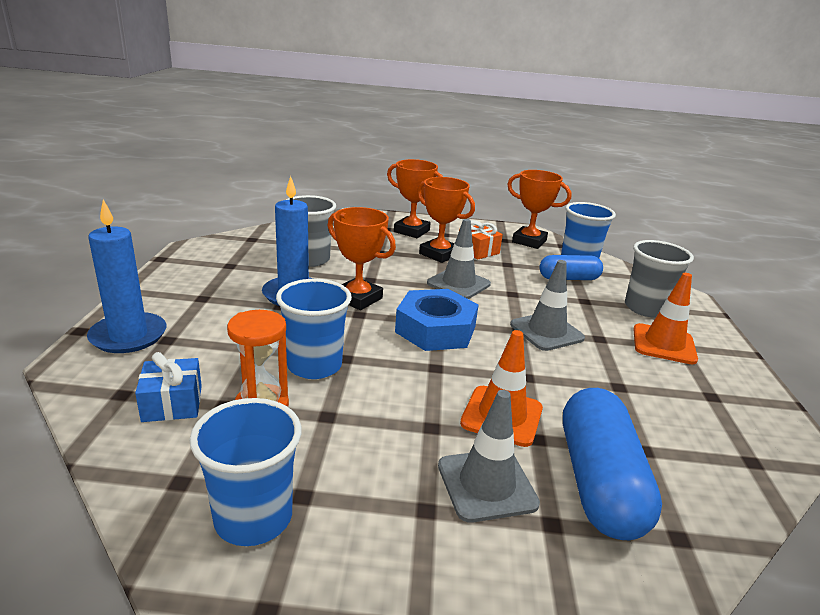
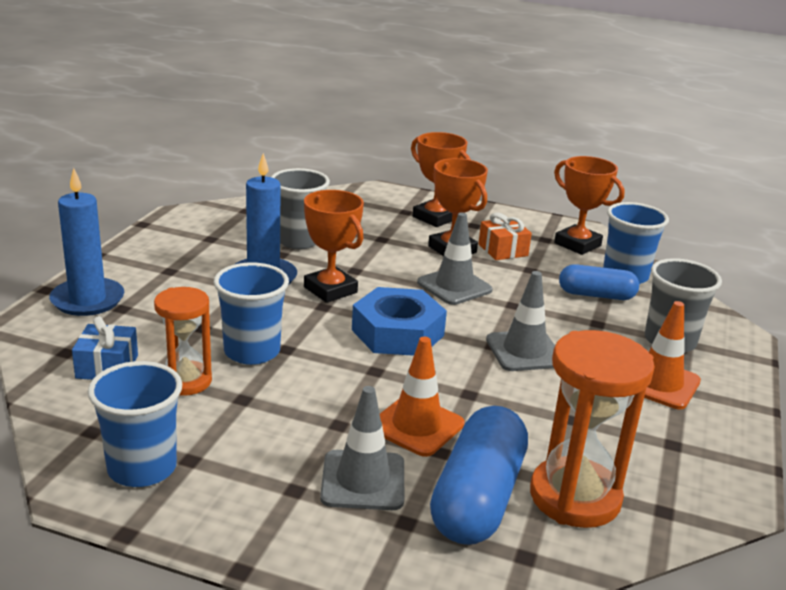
camera: 15 degrees right, 0 degrees up
none -> orange hourglass [530,330,655,528]

